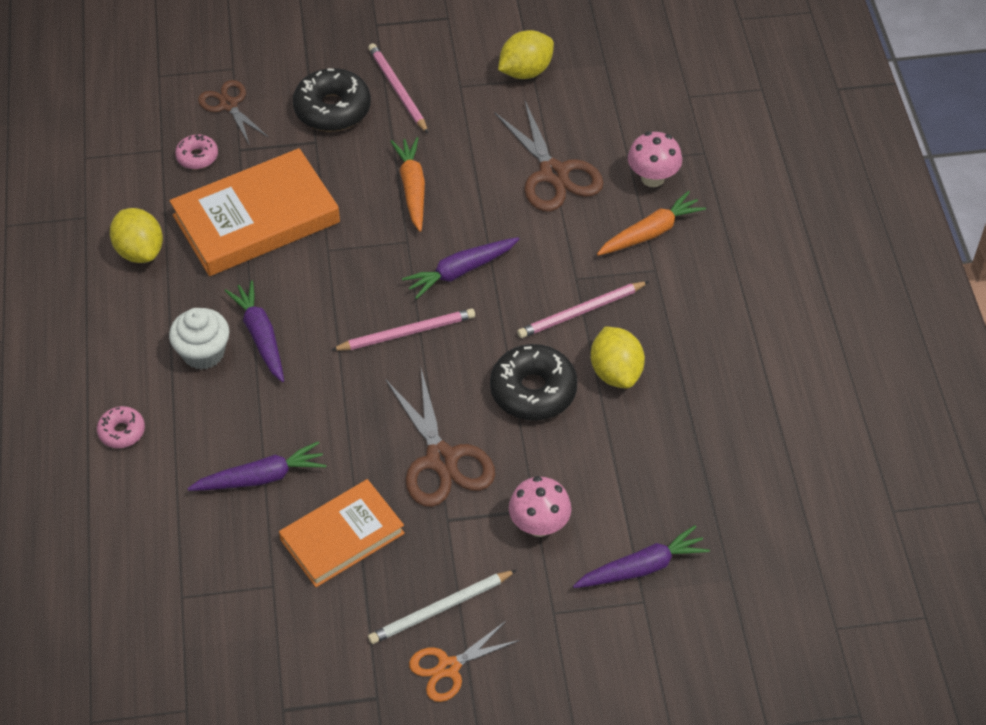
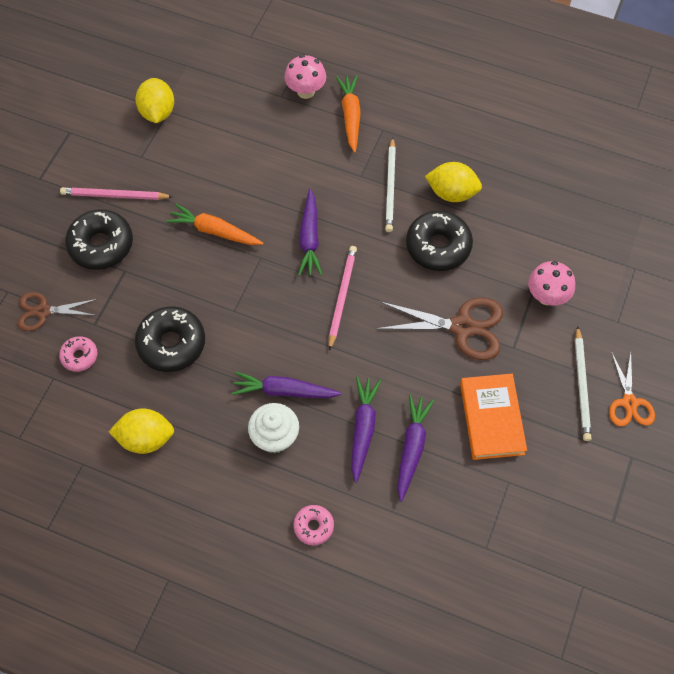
camera: 60 degrees left, 10 degrees up
orange book [170,148,340,276] -> black donut [135,307,205,372]
brown scissors [494,101,604,212] -> none
pink pencil [517,281,649,338] -> white pencil [385,137,396,232]
purple carrot [573,525,710,588] -> purple carrot moved to [352,377,381,483]

